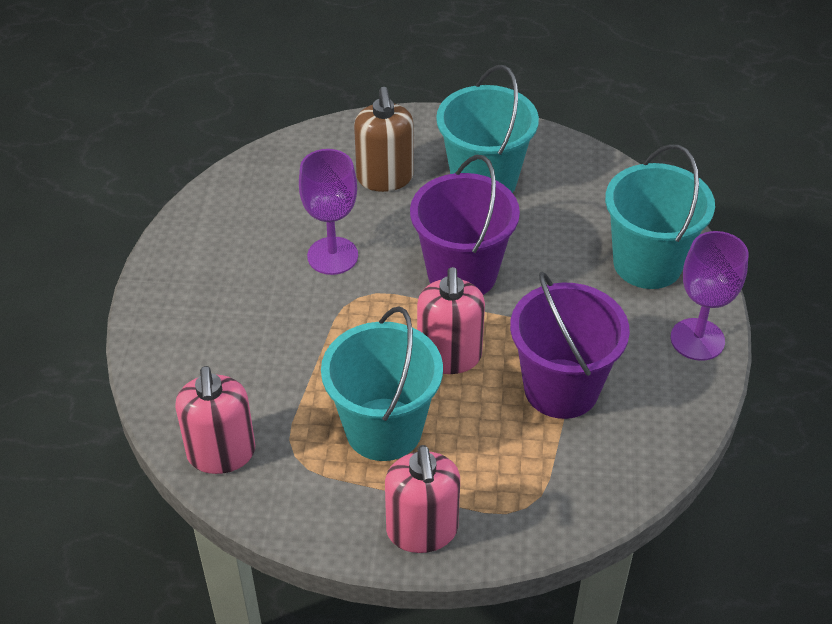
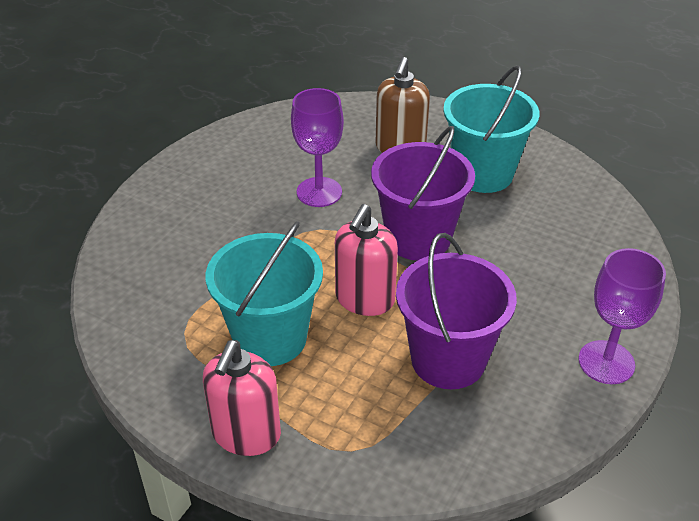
camera: 25 degrees right, 5 degrees down
pink soap dispenser [175,366,255,474] -> none
turquoise bucket [605,144,715,289] -> none

